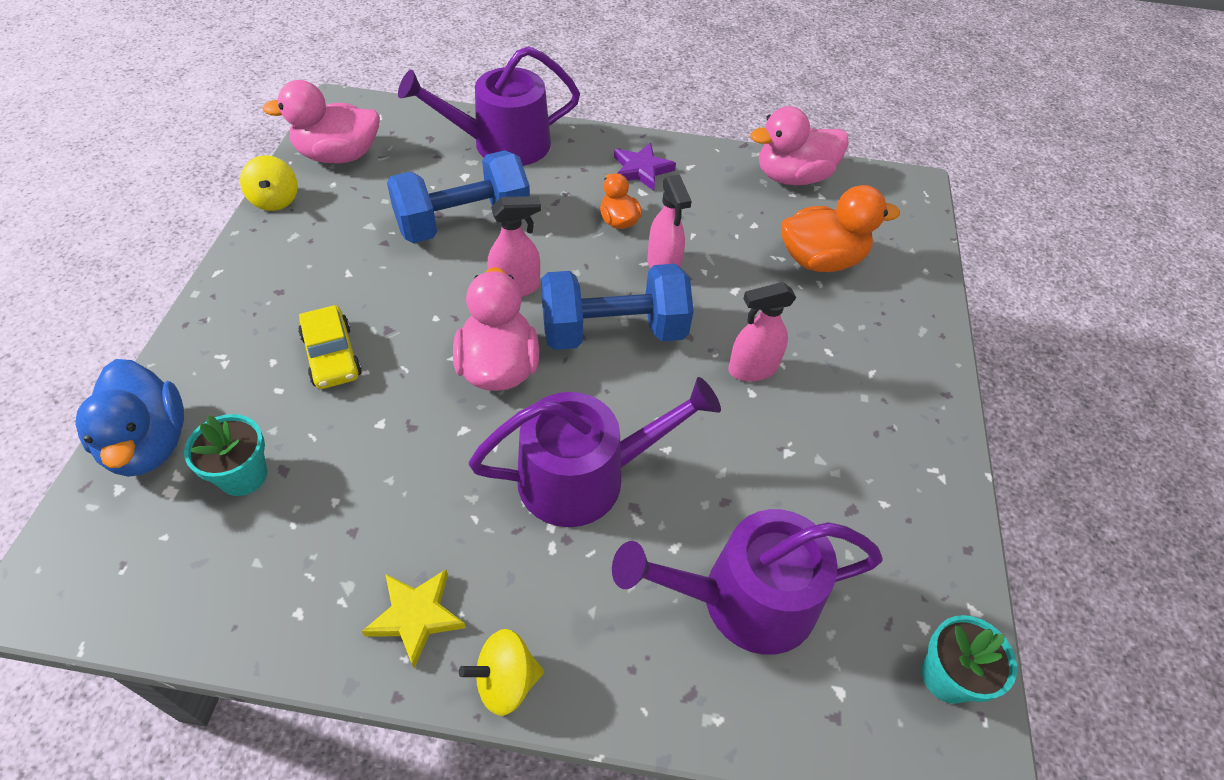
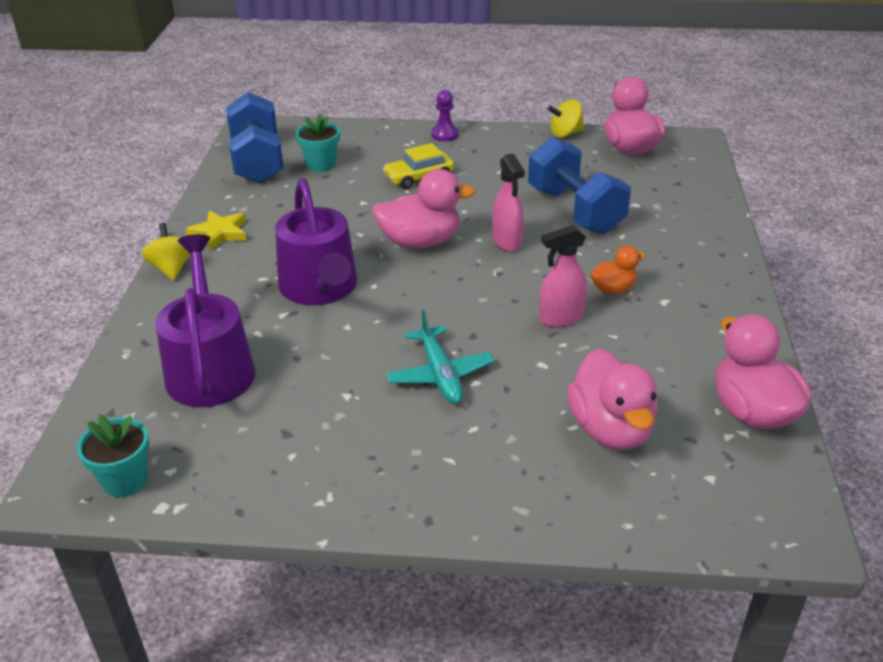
camera: 90 degrees right, 15 degrees down
blue duck [75,359,184,477] -> none
purple watering can [398,46,580,166] -> none
blue dumbbell [541,264,694,350] -> blue dumbbell moved to [226,92,284,183]
purple star [614,143,676,191] -> none
pink spray bottle [728,282,796,381] -> turquoise plane [386,310,494,404]
orange duck [781,185,900,272] -> pink duck [567,349,658,450]
none -> purple pawn [431,90,459,141]

